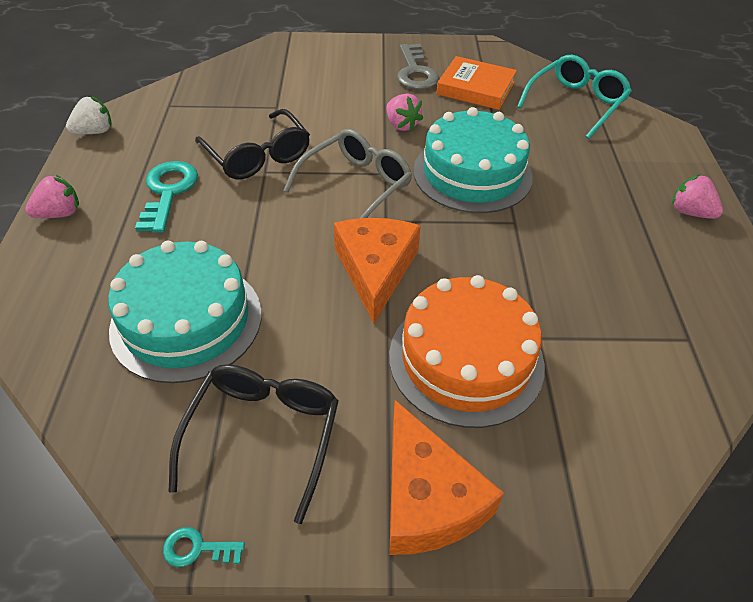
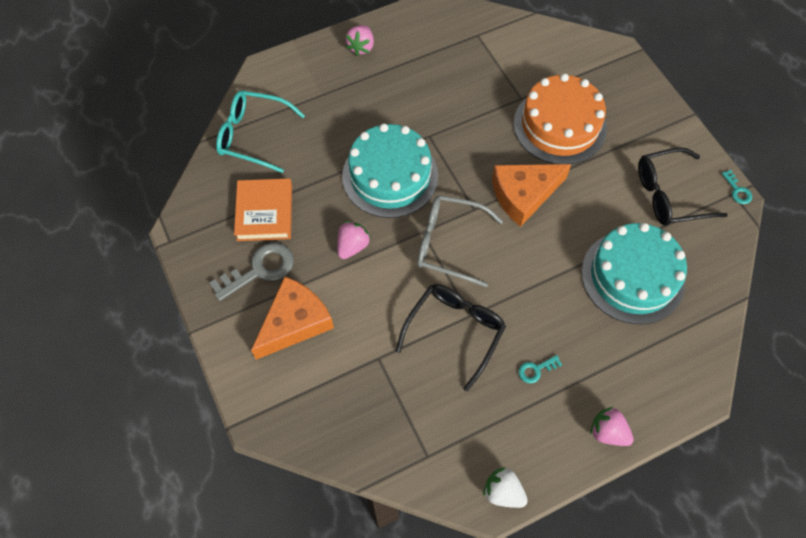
camera: 115 degrees left, 15 degrees up
turquoise key [135,161,198,233] -> turquoise key [519,355,562,383], size x0.49
orange cheese [389,400,504,555] -> orange cheese moved to [251,276,334,360]

